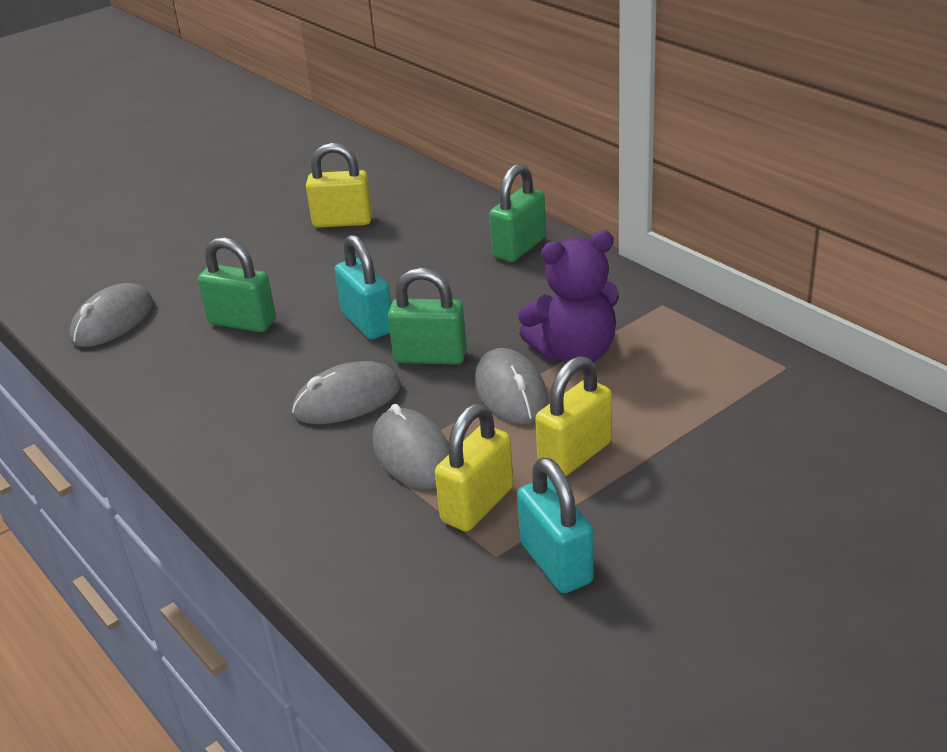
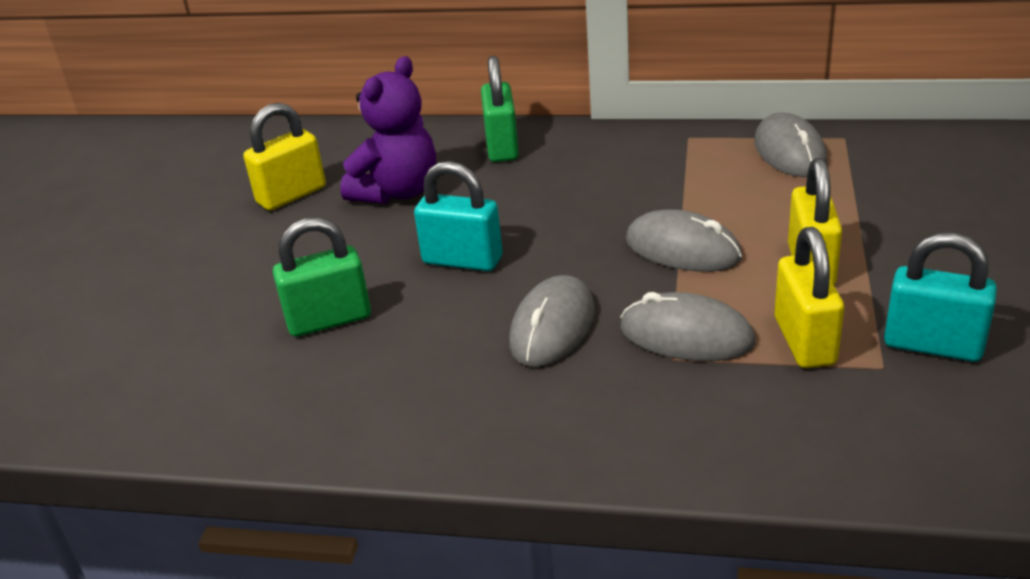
camera: 40 degrees left, 0 degrees up
grey mouse [69,283,153,347] -> grey mouse moved to [754,112,827,177]
green padlock [388,268,467,365] -> none
purple teddy bear [518,230,618,363] -> purple teddy bear moved to [340,56,436,204]

